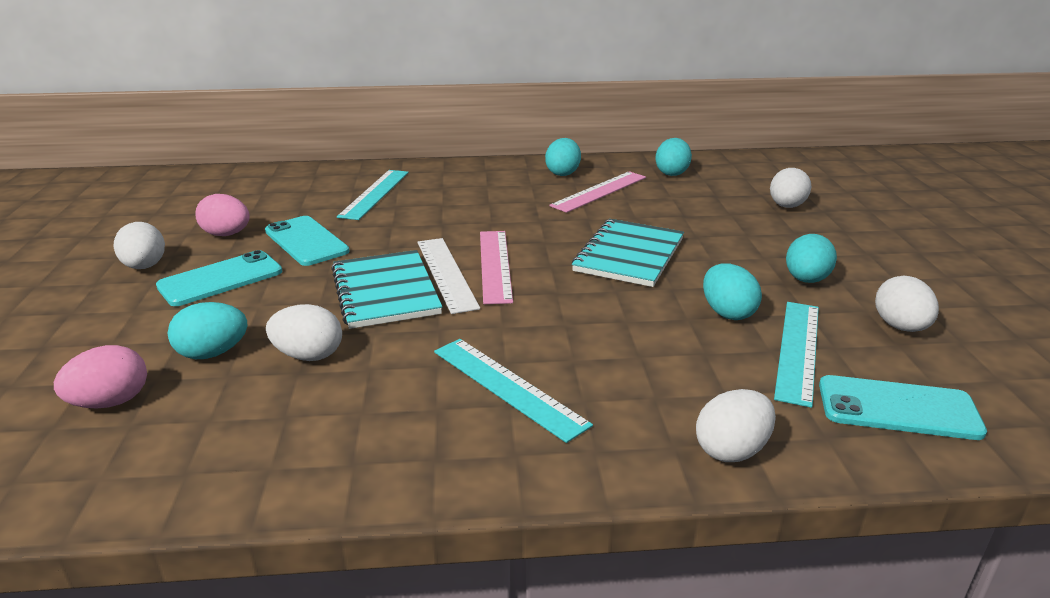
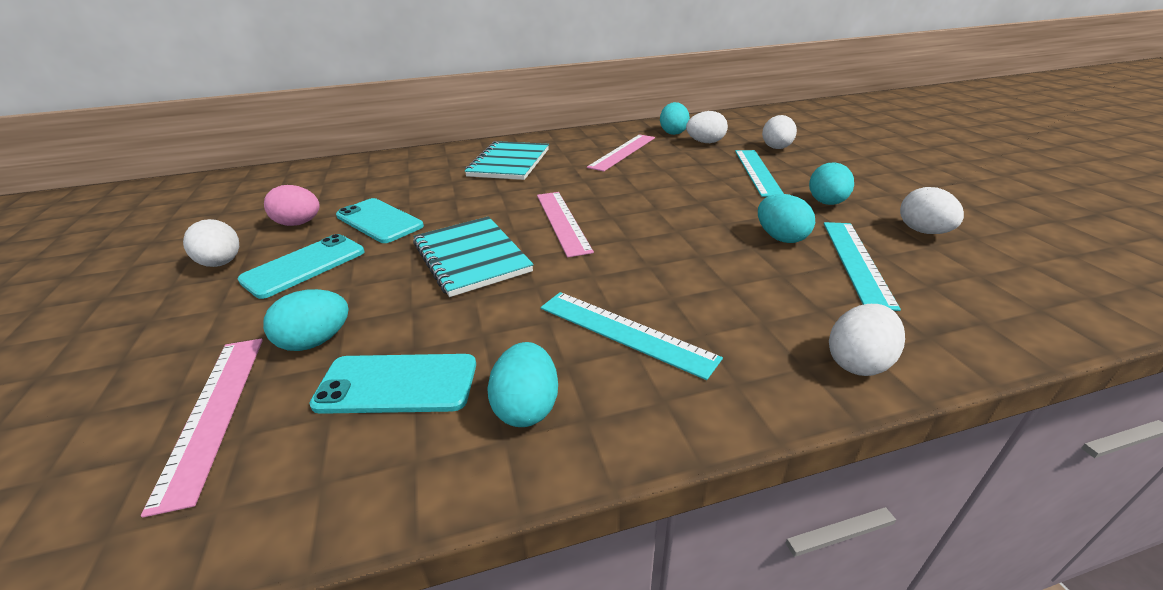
camera: 10 degrees left, 5 degrees up
pink egg [54,345,147,409] -> pink ruler [141,339,263,518]
white egg [266,304,342,361] -> white egg moved to [686,111,728,143]
turquoise ruler [337,170,409,220] -> turquoise ruler moved to [735,150,784,197]
white ruler [418,238,480,314] -> none
turquoise egg [545,138,581,176] -> turquoise egg moved to [487,342,558,427]
turquoise notebook [572,219,684,287] -> turquoise notebook moved to [465,141,549,180]
turquoise phone [819,375,987,440] -> turquoise phone moved to [309,354,476,414]

